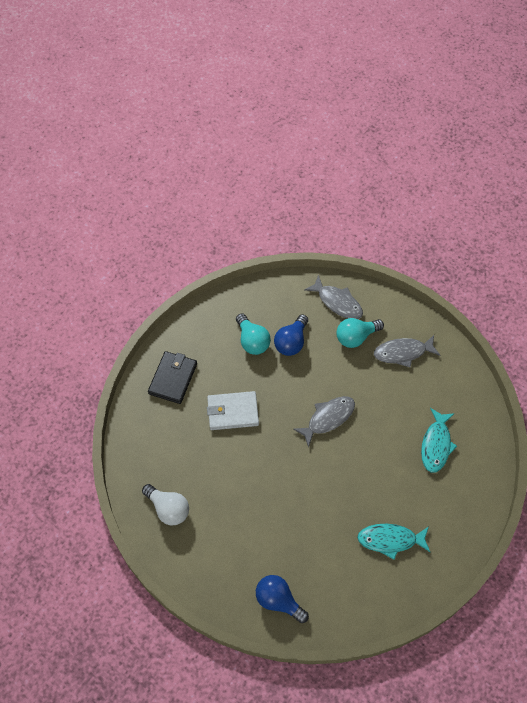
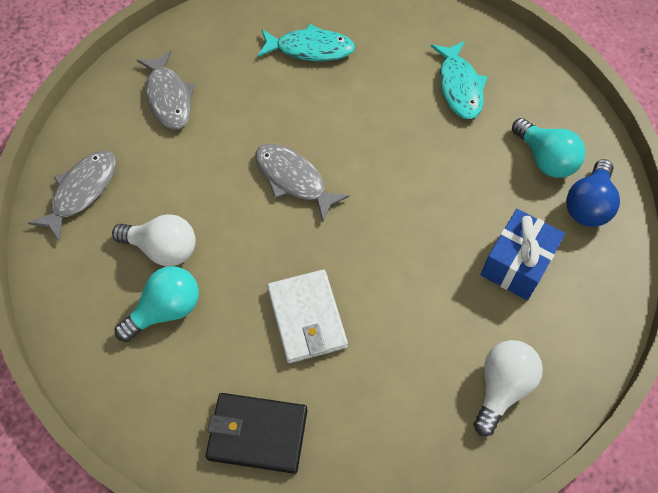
camera: 100 degrees left, 0 degrees up
blue light bulb [274,314,308,356] -> white light bulb [112,214,196,266]
turquoise light bulb [336,318,384,348] -> turquoise light bulb moved to [512,118,585,178]
none -> blue gift [480,209,565,300]

